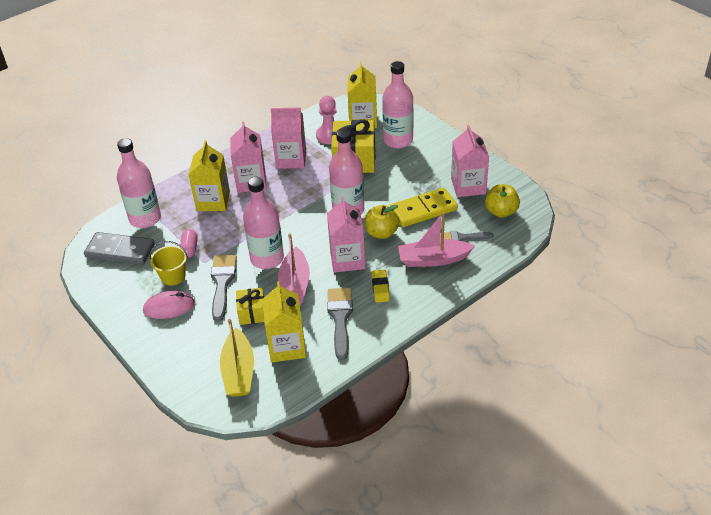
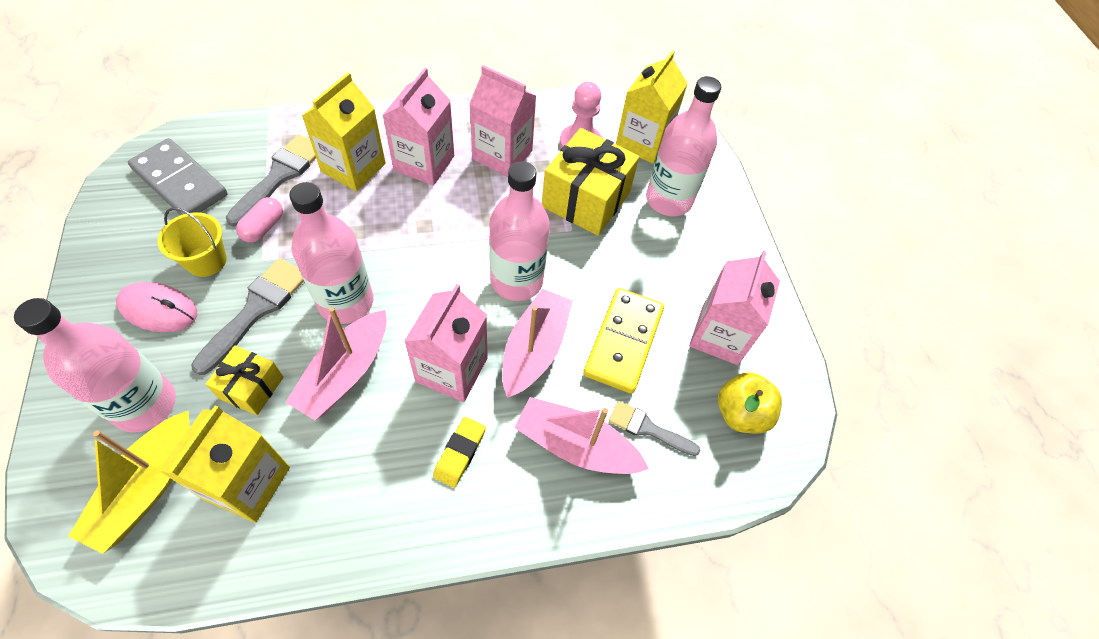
camera: 20 degrees right, 15 degrees up
pink bottle [117,138,161,228] -> pink bottle moved to [14,298,176,433]
grey brush [327,288,353,360] -> grey brush moved to [226,134,316,227]
yellow apple [365,205,400,239] -> pink boat [502,289,573,398]
yellow domino [390,188,458,227] -> yellow domino turned 75 degrees counterclockwise [583,288,664,394]

